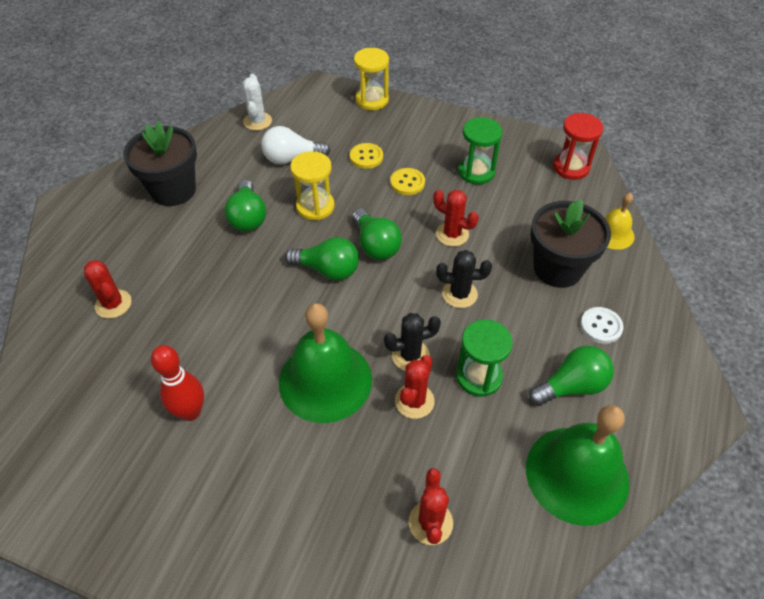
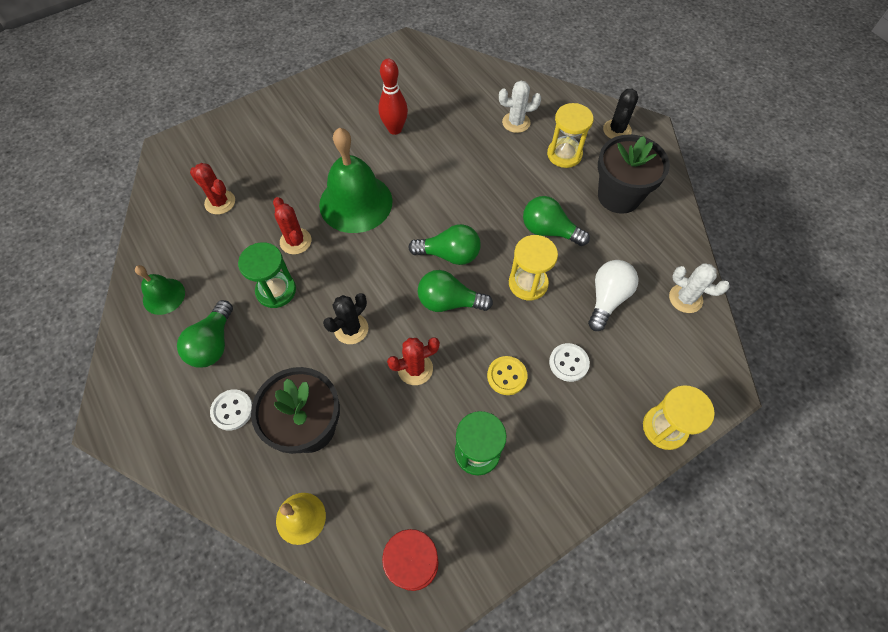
camera: 125 degrees right, 10 degrees up
red cactus [84,260,132,318] -> white cactus [499,81,541,133]
green light bulb [285,237,359,280] -> green light bulb turned 135 degrees counterclockwise [408,224,481,265]
yellow button [350,143,383,169] -> white button [549,343,590,382]
black cactus [384,313,441,371] -> black cactus moved to [603,88,638,139]
green bell [526,405,630,526] -> green bell [135,265,185,315], size x0.52
none -> yellow hourglass [547,103,594,168]

